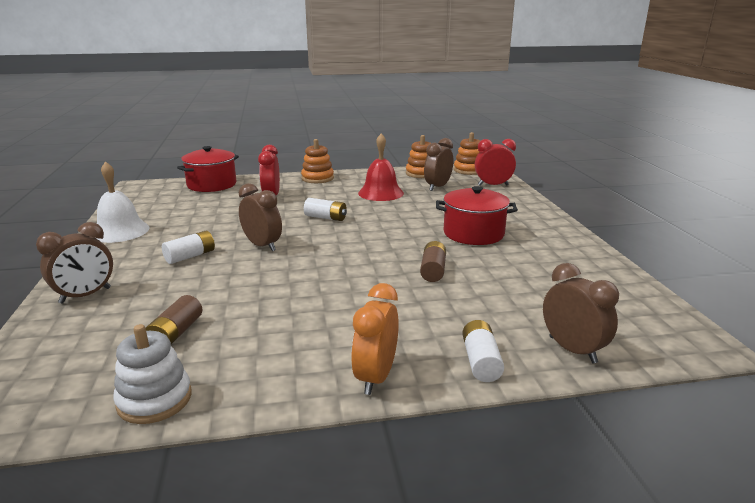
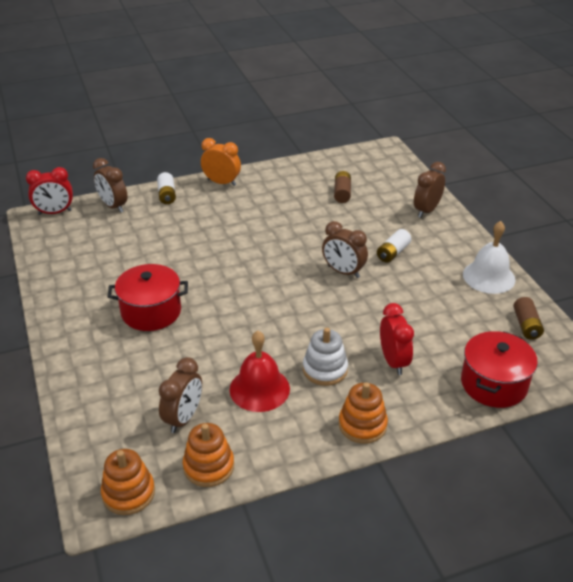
camera: 170 degrees right, 15 degrees up
white stacking toy [113,324,192,424] -> white stacking toy moved to [303,328,348,386]
white battery [304,198,347,221] -> none
orange clock [351,283,399,395] -> orange clock turned 75 degrees counterclockwise [201,138,241,186]
brown battery [420,241,446,282] -> brown battery moved to [513,297,544,340]
red clock [475,139,516,186] -> red clock moved to [26,167,73,215]

